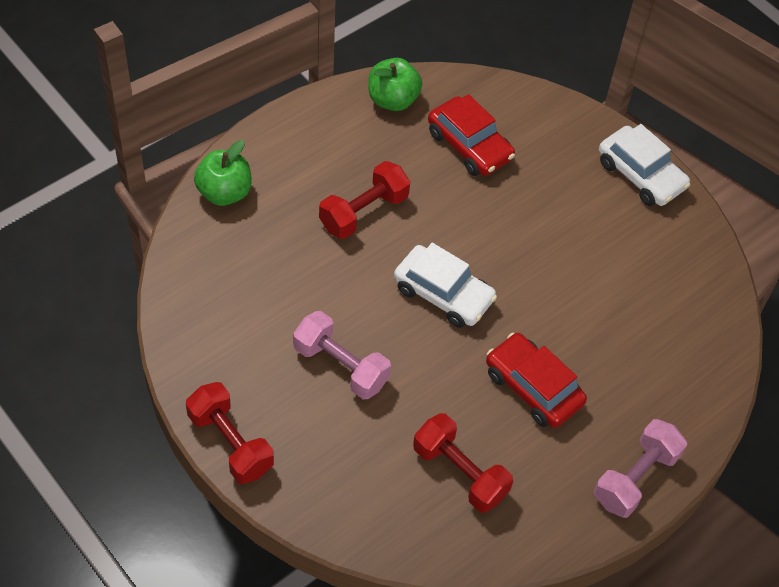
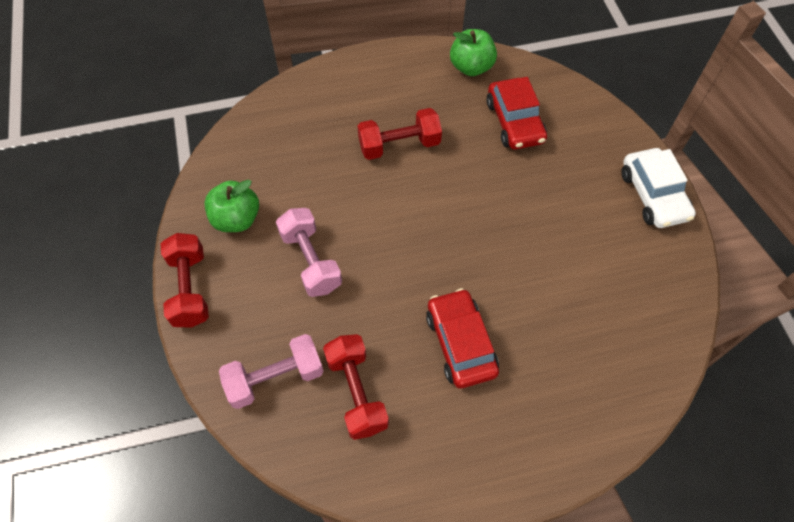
camera: 30 degrees right, 5 degrees up
green apple [194,140,252,206] -> green apple moved to [204,180,259,232]
white car [394,243,497,328] -> none
pink dumbbell [594,419,687,518] -> pink dumbbell moved to [219,334,324,409]

